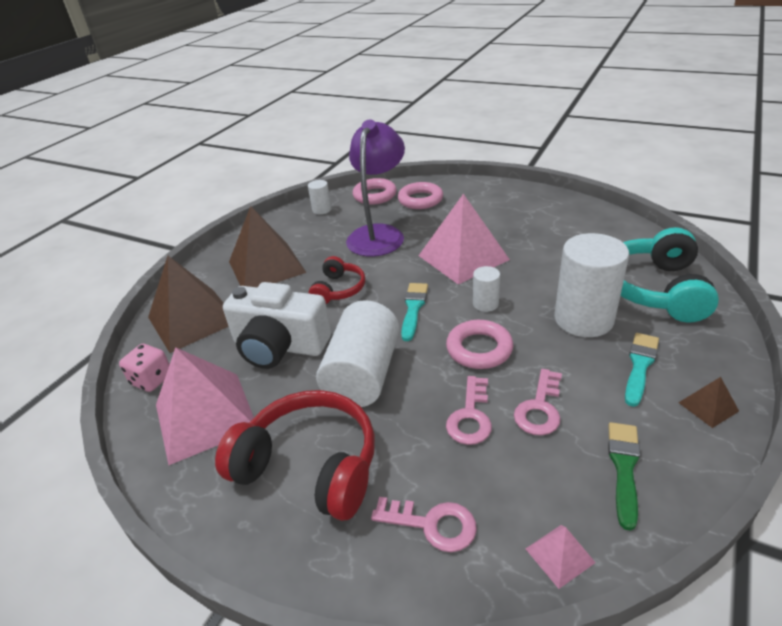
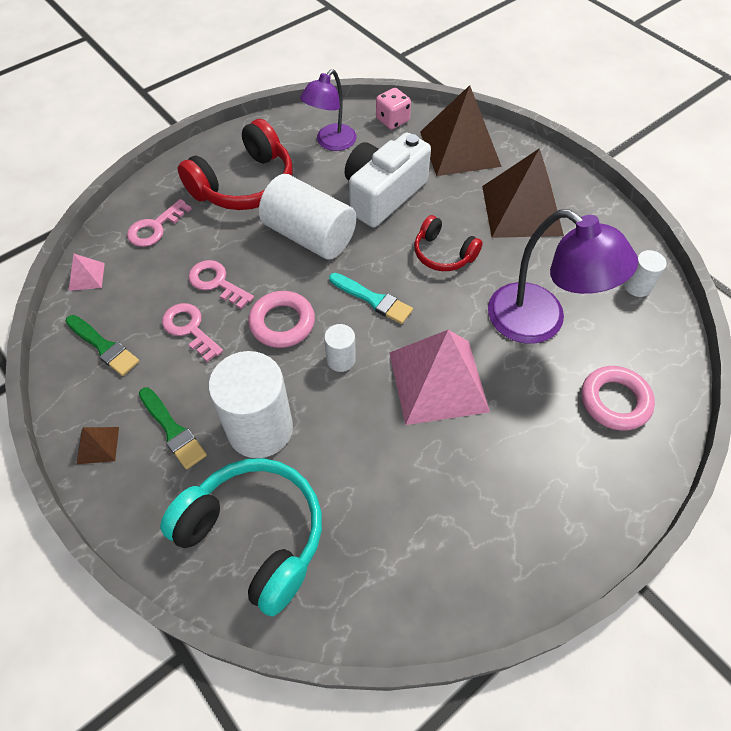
camera: 110 degrees right, 20 degrees up
pink pyramid [156,347,254,465] -> purple lamp [300,69,357,151]
pink ring [353,178,397,205] -> none
turquoise brush [625,333,659,407] -> green brush [139,388,207,469]

